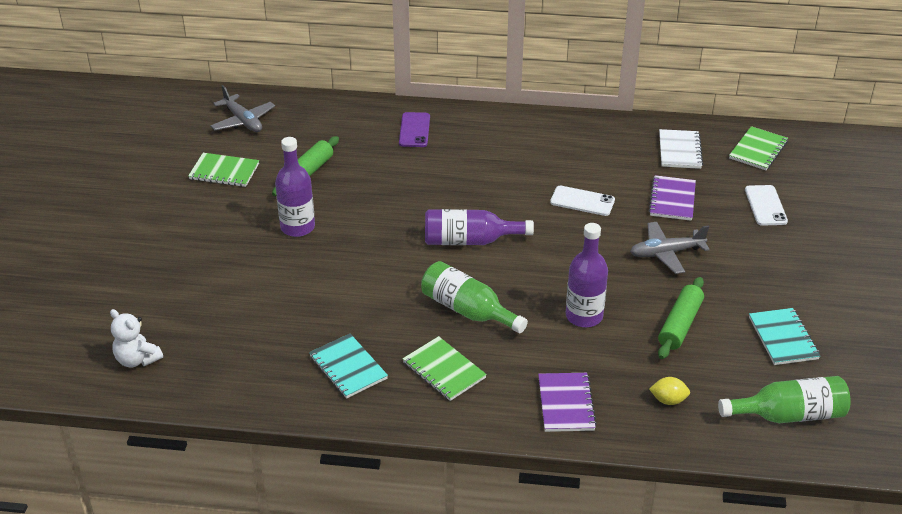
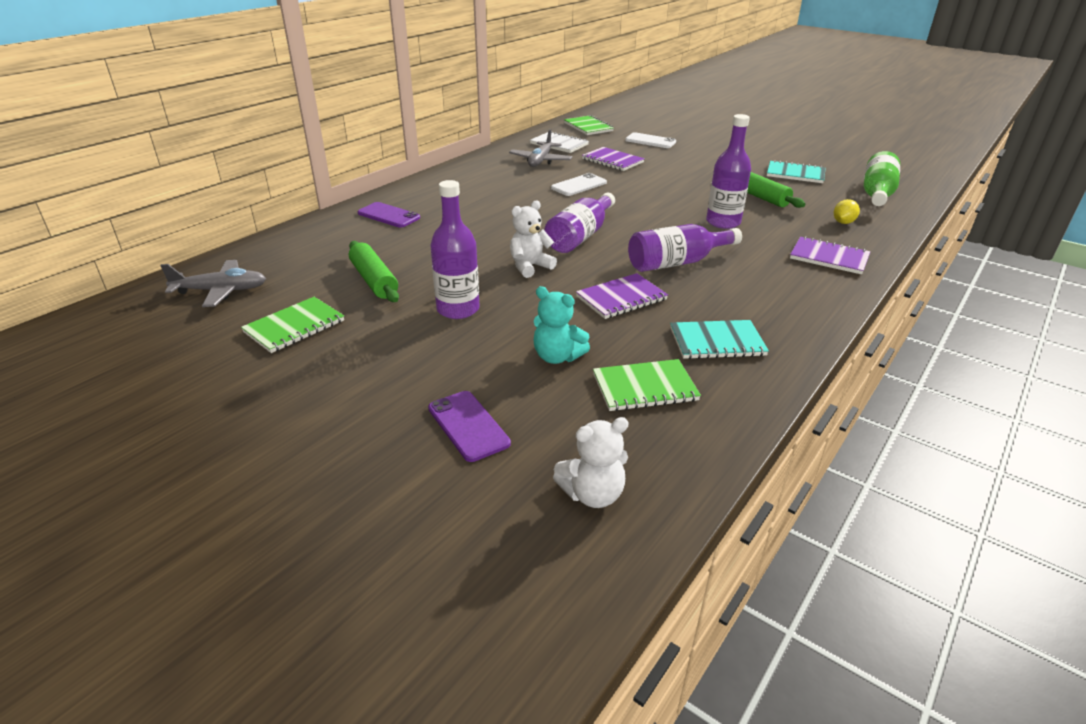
camera: 60 degrees left, 5 degrees down
green notebook [402,336,487,401] -> green notebook moved to [593,359,701,411]
green bottle [421,261,528,333] -> purple bottle [628,224,742,272]
grey plane [630,222,710,274] -> grey plane moved to [509,129,572,167]
none -> purple phone [428,391,511,462]
none -> white teddy bear [510,200,557,278]
none -> turquoise teddy bear [534,286,590,364]
none -> purple notebook [576,273,668,319]

